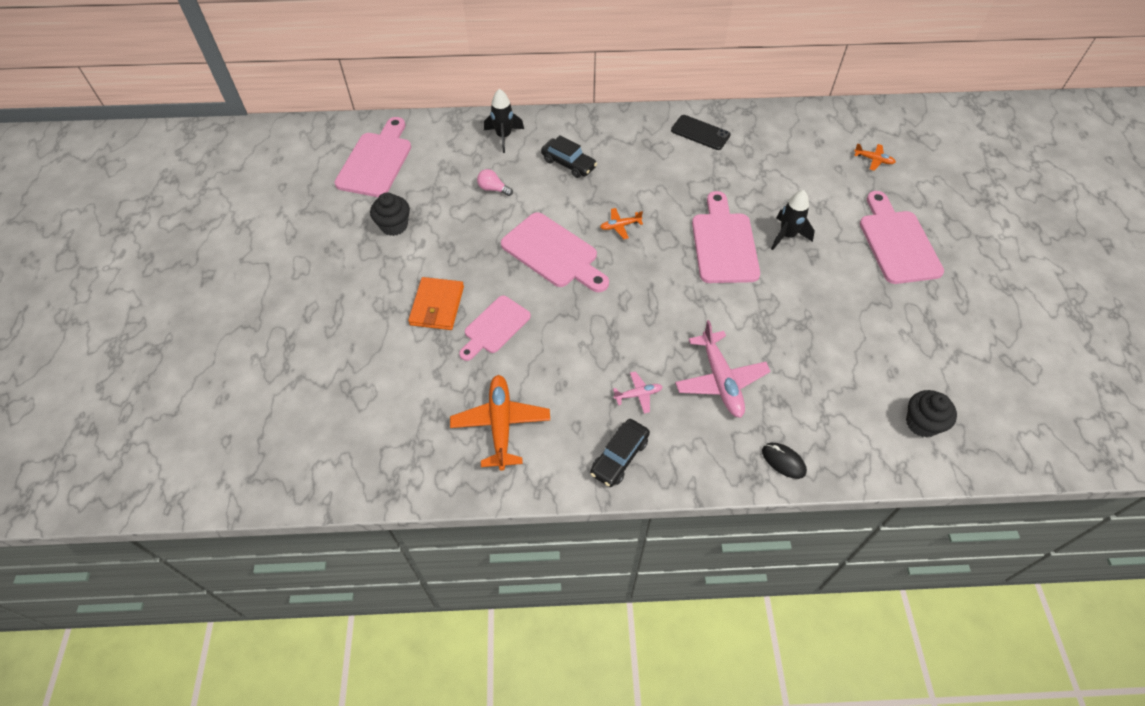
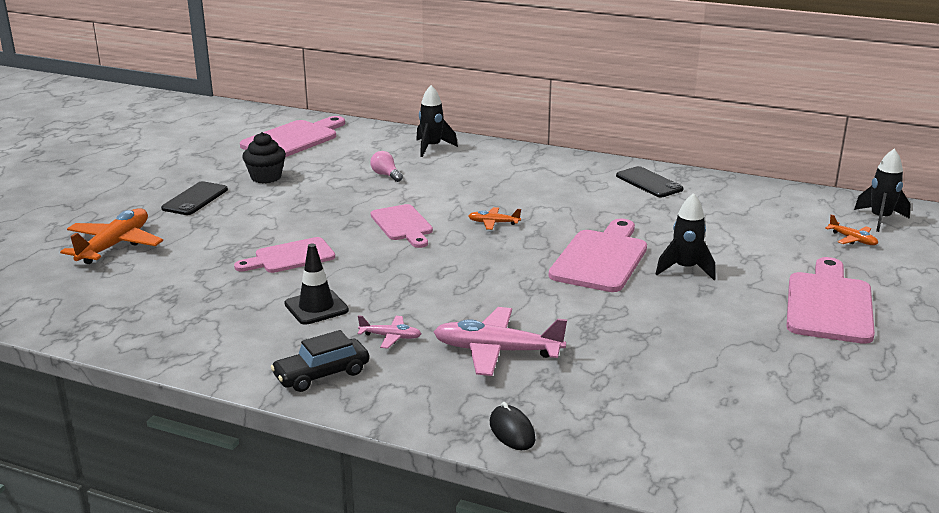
camera: 25 degrees right, 30 degrees down
orange wallet [408,277,464,330] -> none
orange plane [450,375,550,471] -> orange plane moved to [60,208,163,264]
pink cutting board [501,212,609,292] -> pink cutting board [371,204,433,248], size x0.66
black car [541,135,597,178] -> none
pink plane [675,320,771,418] -> pink plane turned 90 degrees clockwise [434,307,567,376]
black cupcake [906,390,957,438] -> none
none -> black phone [161,181,228,215]
none -> black traffic cone [284,244,349,325]
none -> black rocket [854,149,911,232]

